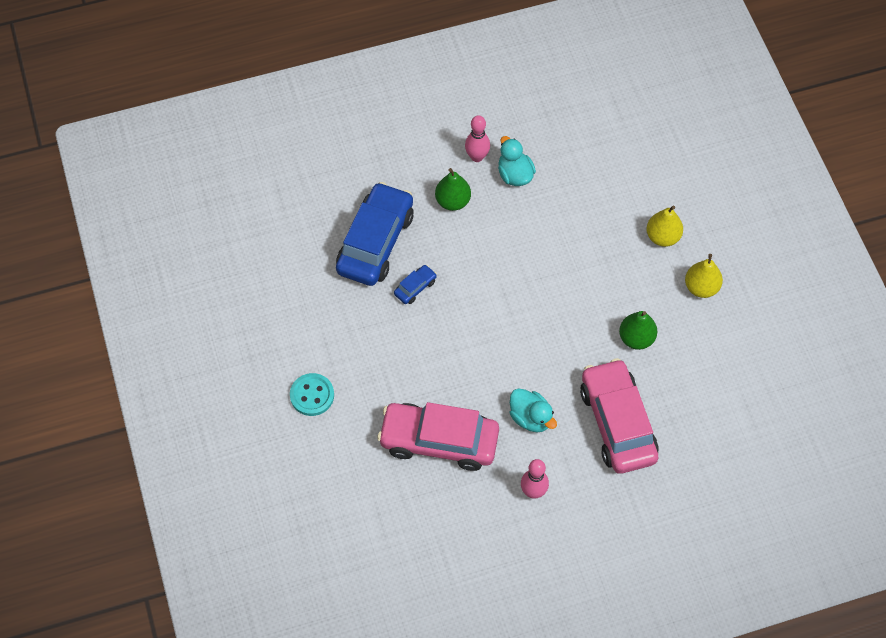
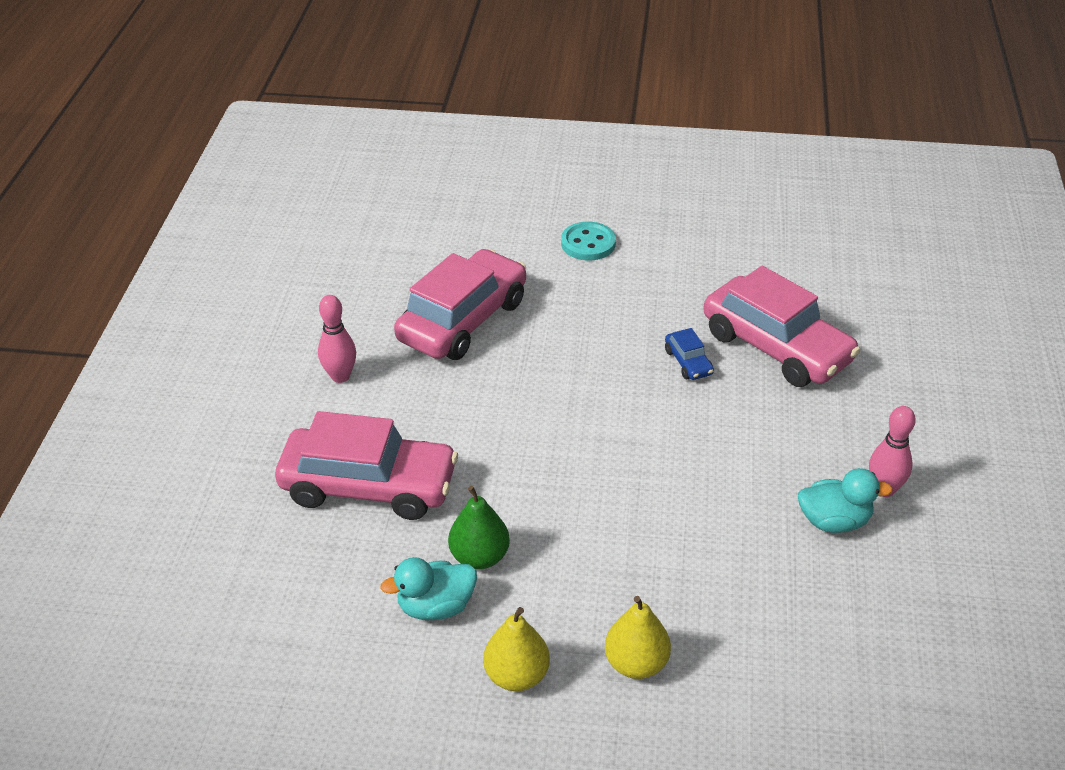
camera: 115 degrees right, 20 degrees down
blue car [336,182,414,286] -> pink car [704,266,860,387]
green pear [435,168,471,211] -> none
turquoise duck [509,388,557,432] -> turquoise duck moved to [380,557,477,620]

